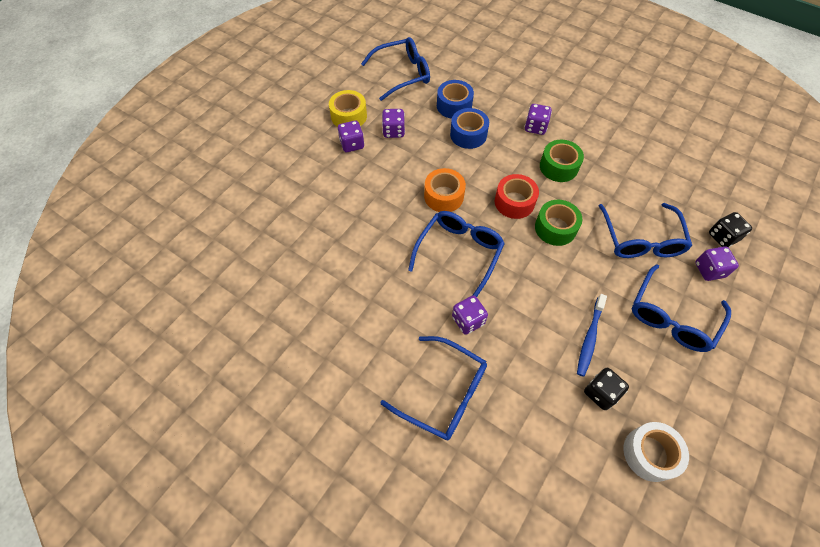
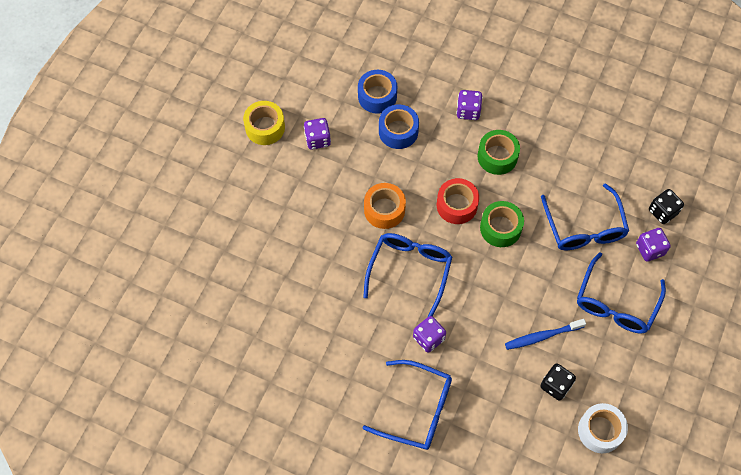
camera: 10 degrees left, 5 degrees up
purple dice [338,121,364,152] -> none
blue glasses [361,37,430,101] -> none
blue toothbrush [577,294,607,377] -> blue toothbrush turned 60 degrees clockwise [505,319,586,350]

